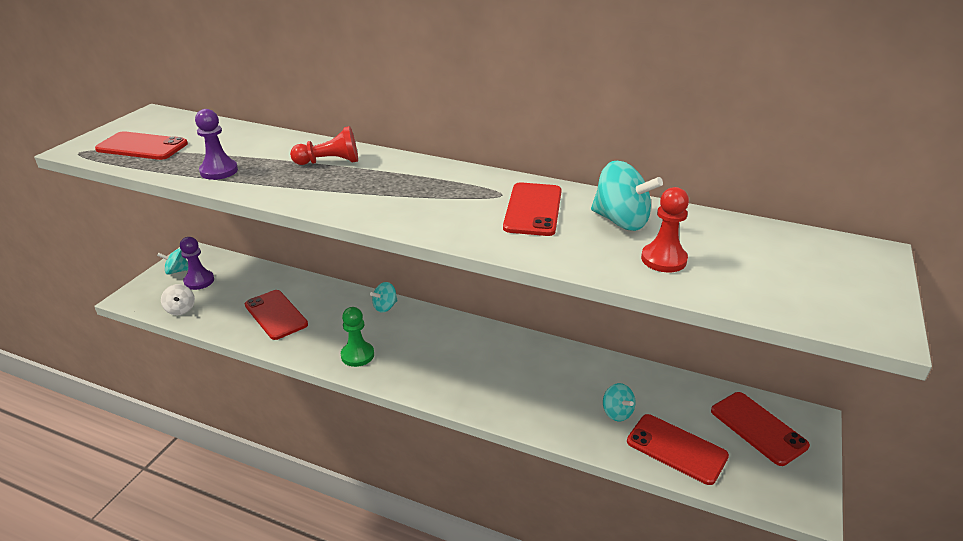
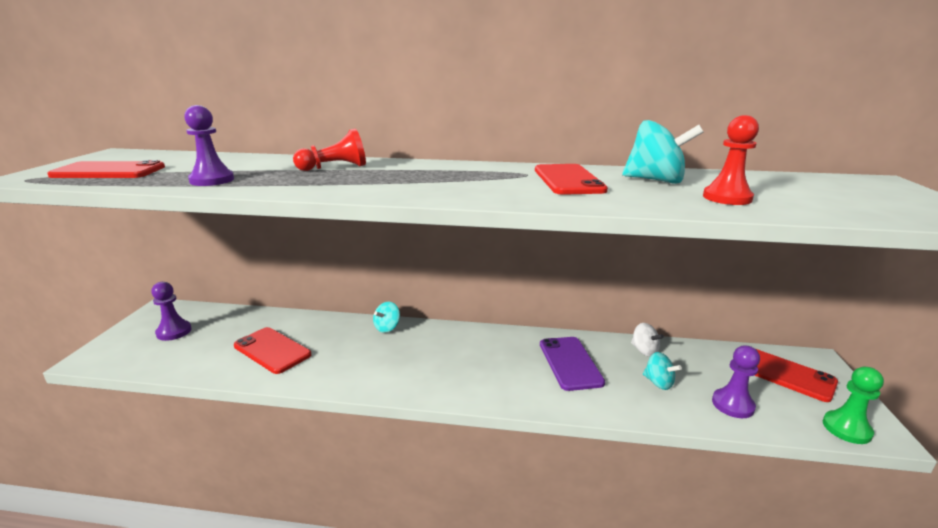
camera: 15 degrees left, 10 degrees down
turquoise spinning top [157,249,188,275] -> none
white spinning top [161,284,195,315] -> white spinning top moved to [631,323,664,357]
green pawn [341,307,374,367] -> green pawn moved to [823,367,884,444]
red phone [627,414,729,485] -> purple pawn [712,346,760,418]
none -> purple phone [540,337,605,391]

